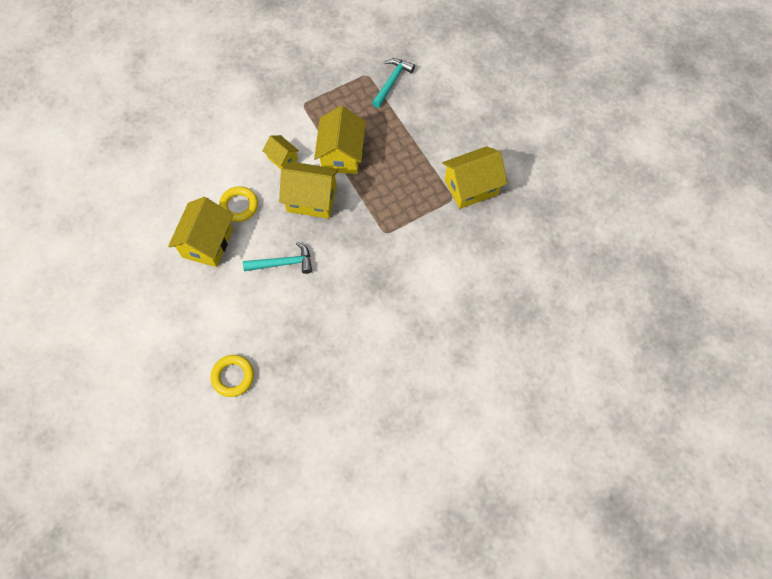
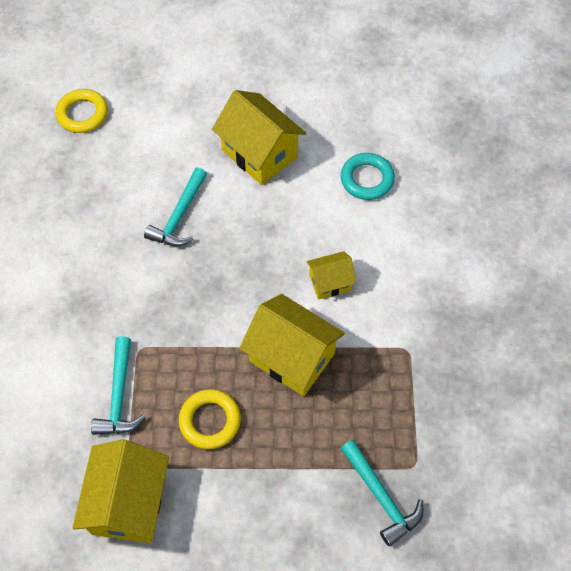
camera: 120 degrees right, 5 degrees down
yellow ring [219,186,258,222] -> yellow ring moved to [179,389,241,449]
yellow house [279,162,339,219] -> none
none -> turquoise hammer [91,336,146,435]
none -> turquoise ring [341,153,395,200]

